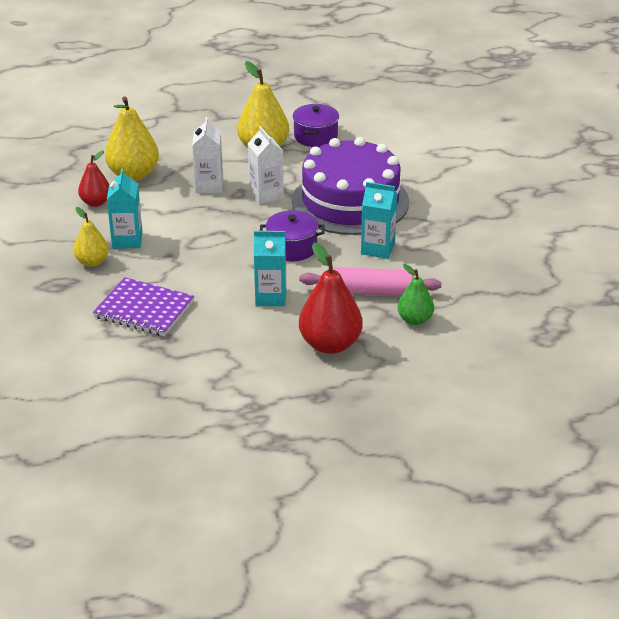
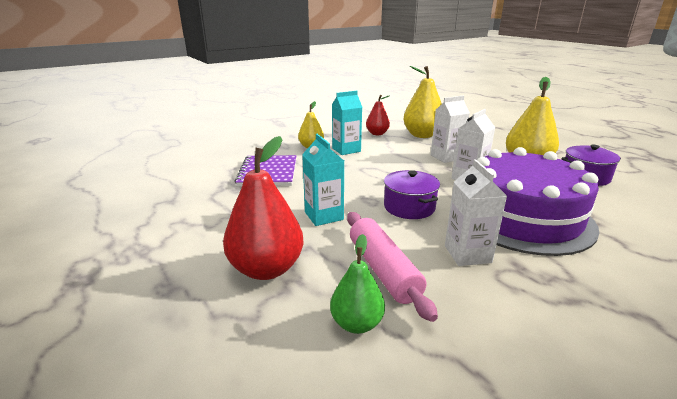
camera: 65 degrees right, 10 degrees down
turquoise carton [361,182,397,259] -> white carton [445,159,507,266]

